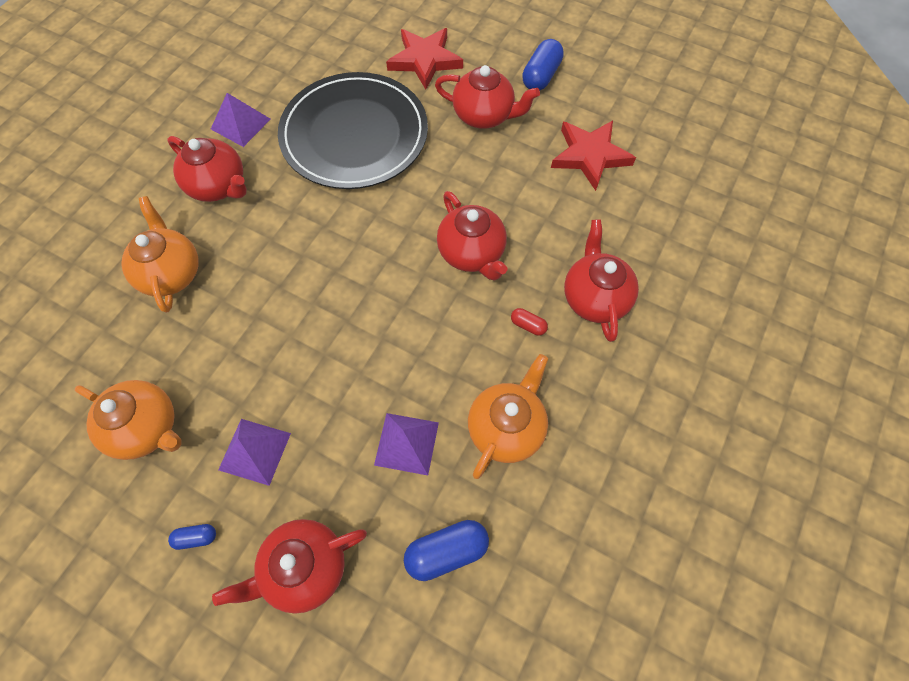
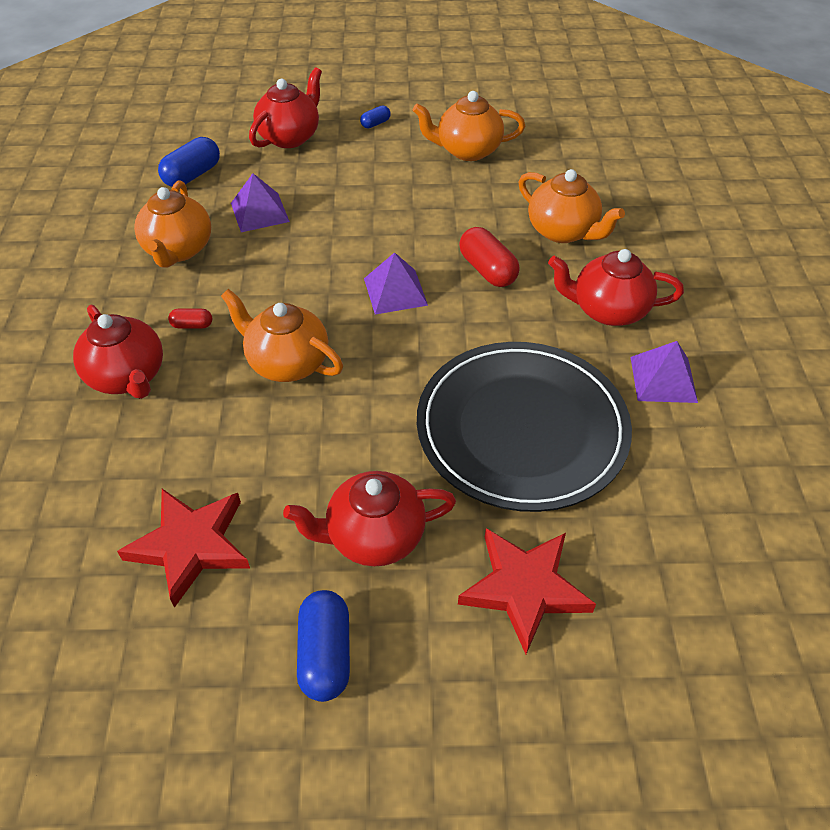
camera: 150 degrees right, 15 degrees down
purple pyramid [218,419,291,486] -> purple pyramid moved to [364,252,428,315]
red teapot [437,191,507,281] -> orange teapot [221,289,343,382]
none -> red capsule [459,227,520,287]

